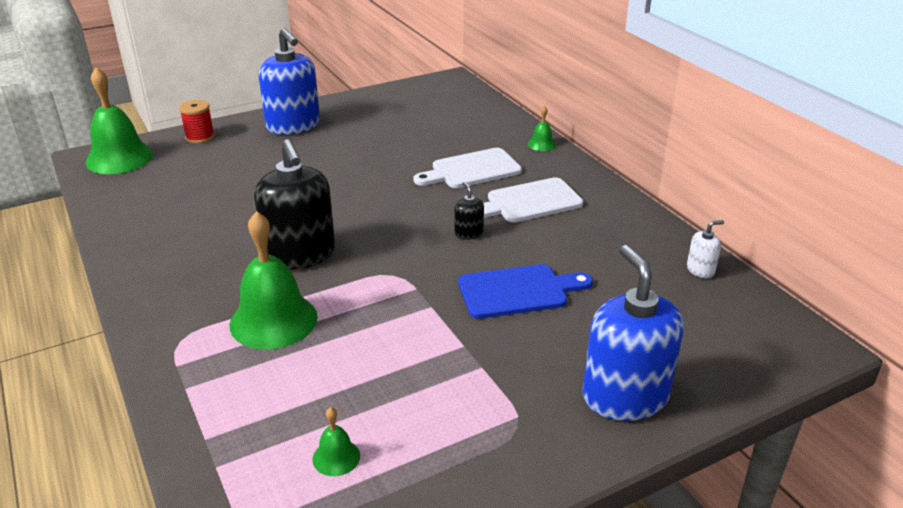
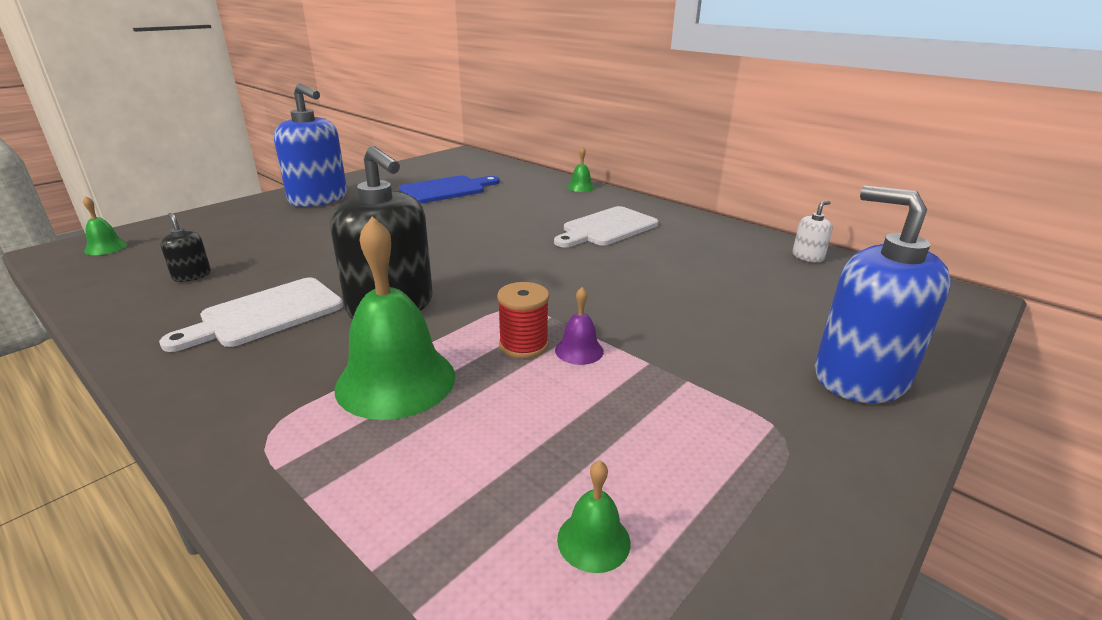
camera: 20 degrees left, 5 degrees down
green bell [85,67,153,174] -> green bell [83,196,128,255], size x0.45
red spool [179,100,215,144] -> red spool moved to [497,282,549,359]
white cutting board [413,148,522,188] -> white cutting board moved to [159,277,343,352]
black soap dispenser [454,182,484,240] -> black soap dispenser moved to [160,213,211,282]
blue cutting board [458,264,593,319] -> blue cutting board moved to [399,175,499,204]
none -> purple bell [555,287,604,365]

